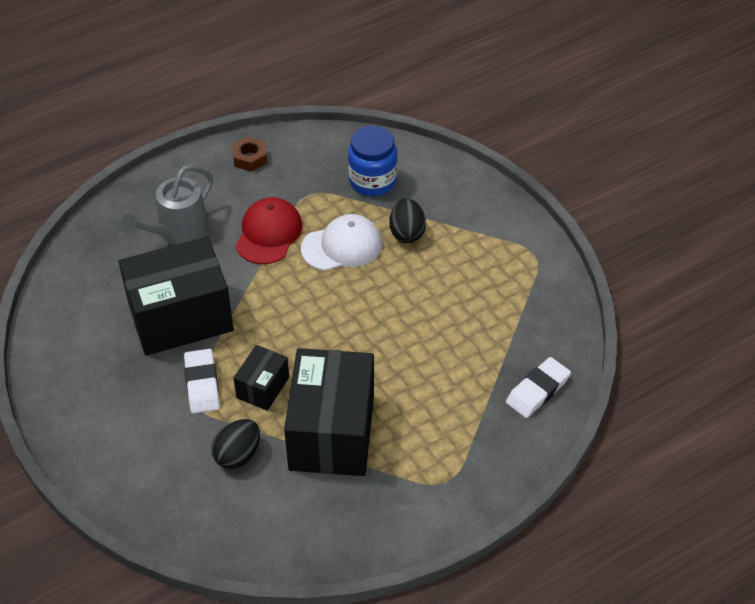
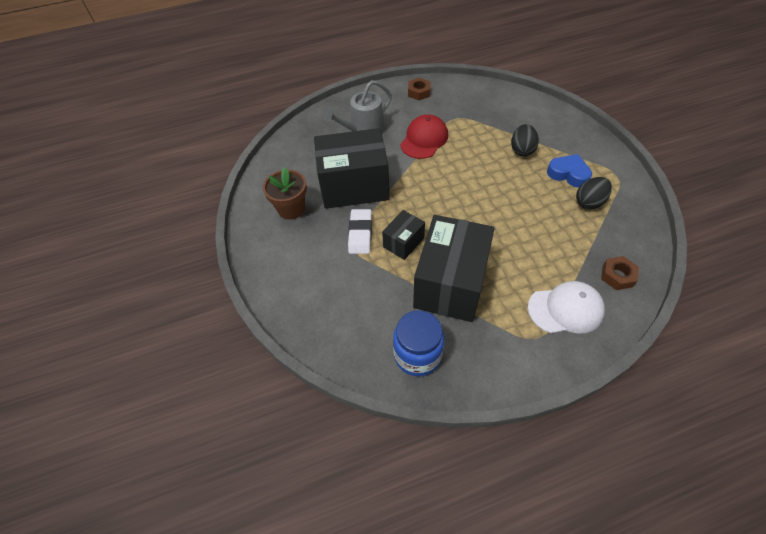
camera: 15 degrees right, 5 degrees up
black egg [211,419,260,469] -> black egg moved to [576,177,612,209]
white cap [301,214,382,271] -> white cap moved to [528,281,605,333]
blue jar [348,126,398,196] -> blue jar moved to [393,310,445,376]
white eraser [506,357,571,418] -> brown nut [601,256,639,290]
none -> brown flower pot [263,168,307,220]
none -> blue heart [547,154,592,188]

